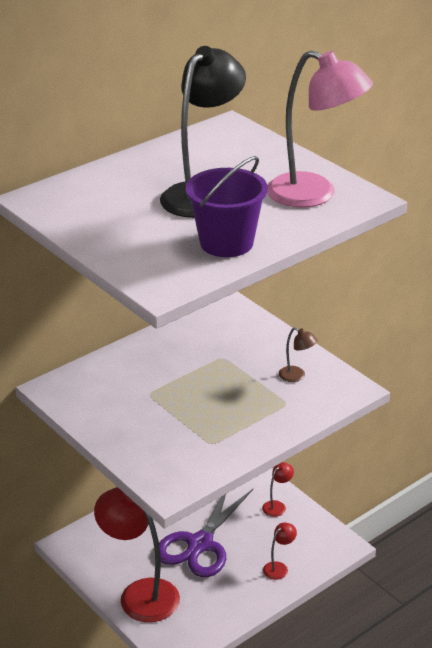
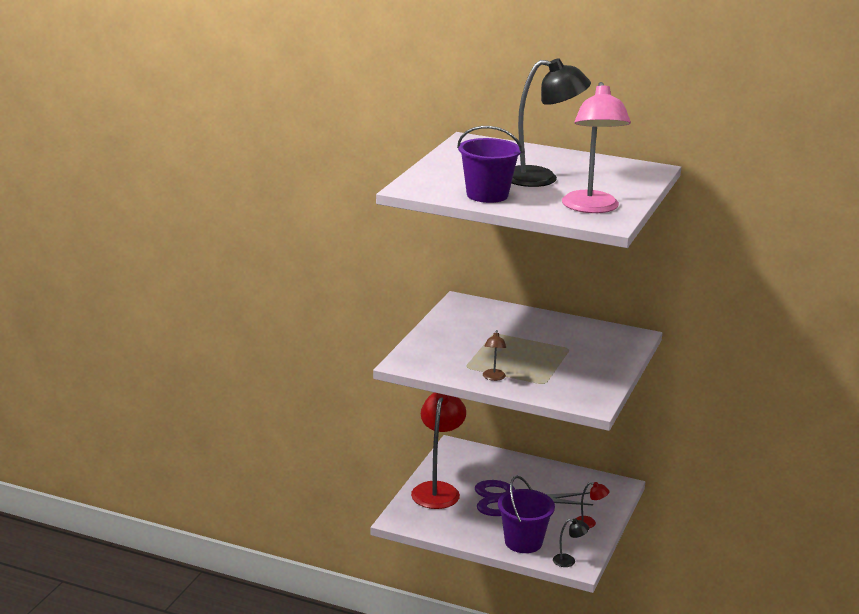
camera: 60 degrees right, 10 degrees down
red lamp [263,522,297,580] -> purple bucket [498,476,555,553]
brown lamp [279,327,318,382] -> brown lamp moved to [483,330,506,381]
none -> black lamp [553,518,589,567]

